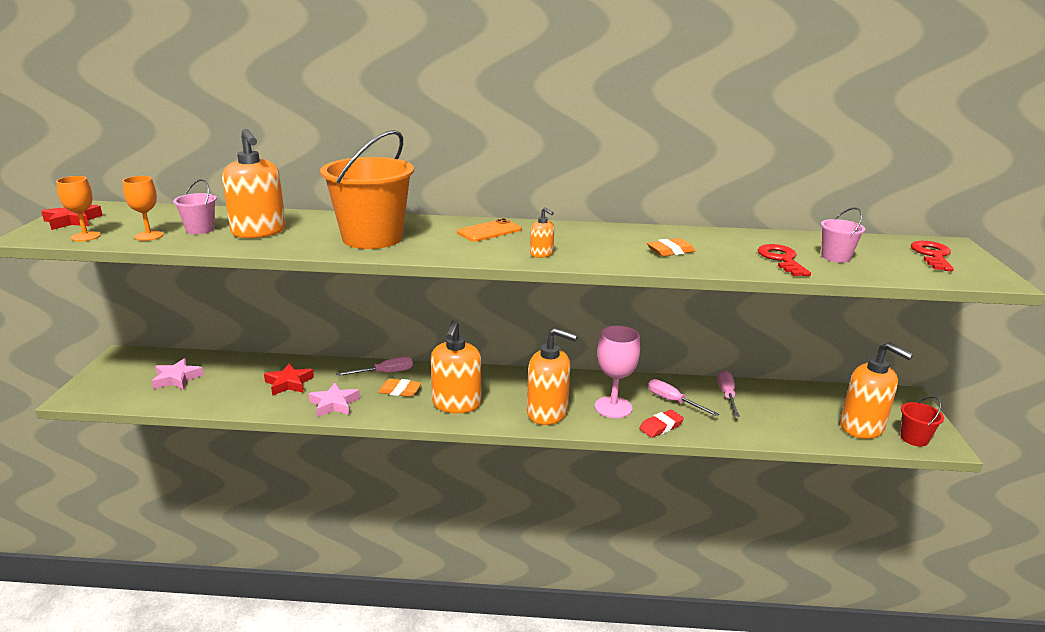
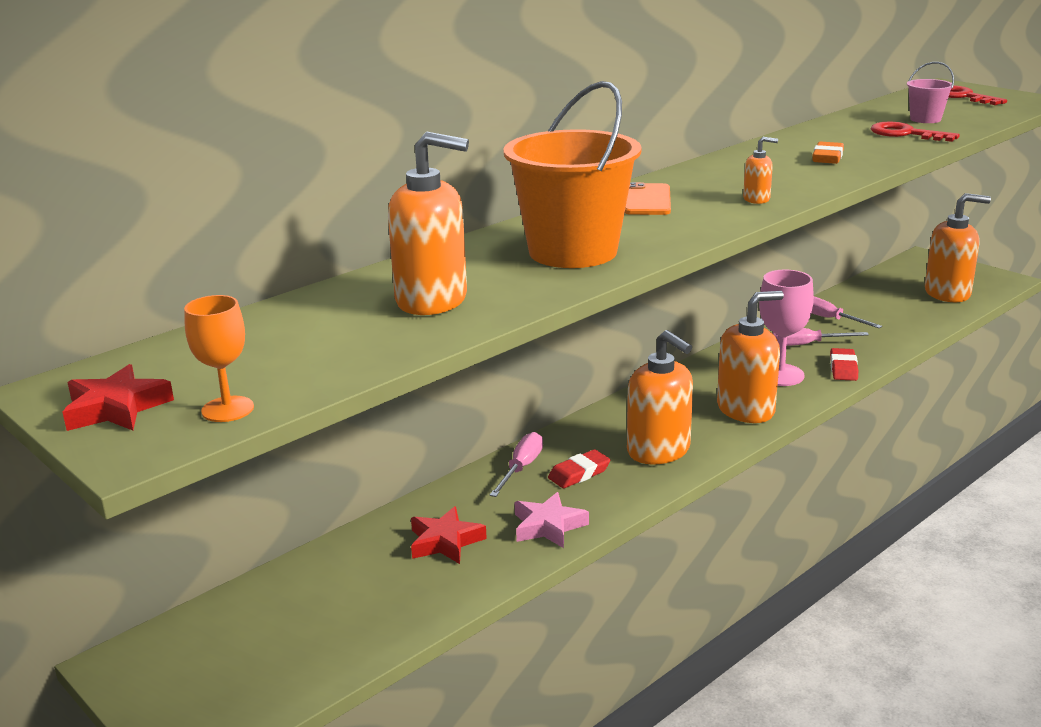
camera: 45 degrees left, 0 degrees up
orange goblet [123,176,164,241] -> none
pink star [152,358,204,390] -> none
pink bucket [173,179,217,234] -> none
orange eraser [378,379,421,397] -> red eraser [548,449,610,488]
red bucket [900,396,944,447] -> none

